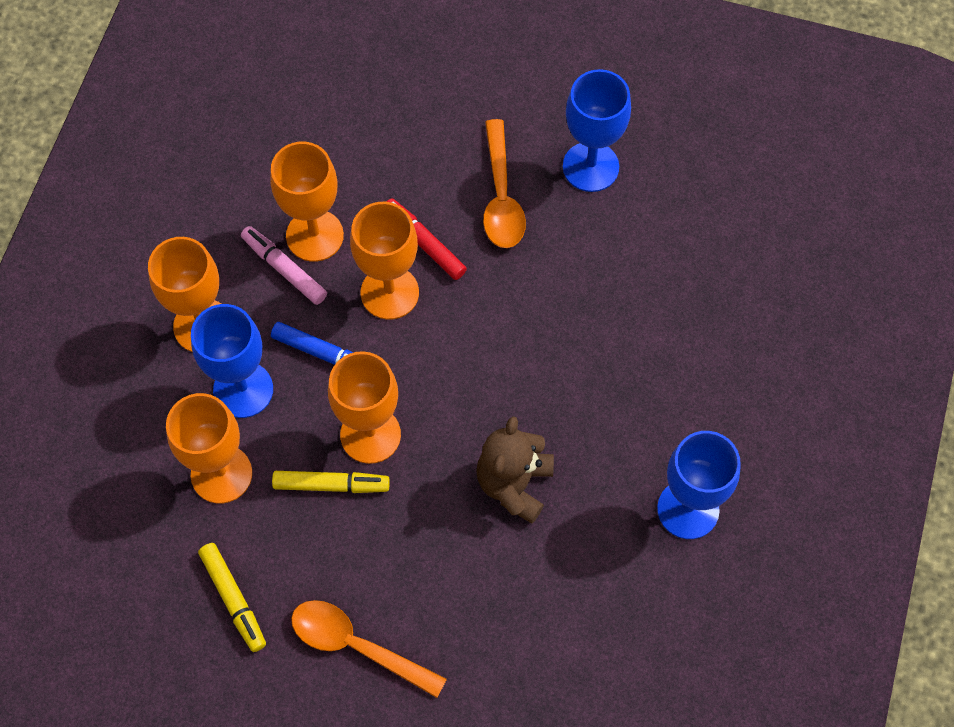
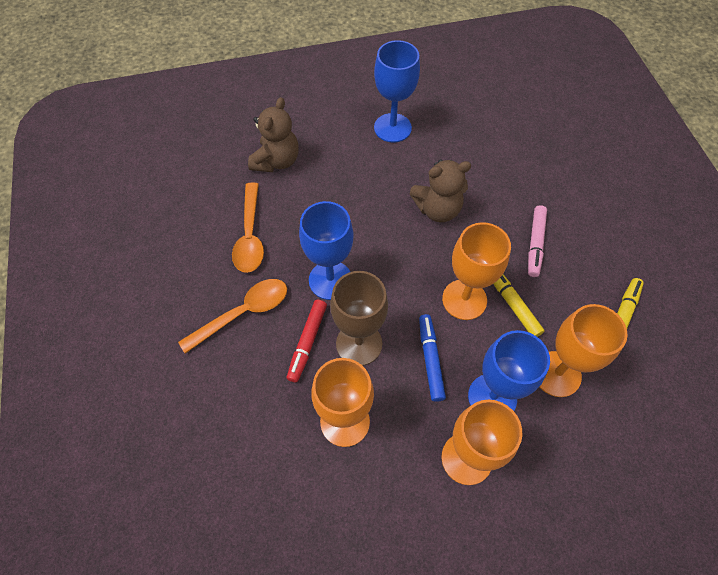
camera: 120 degrees left, 5 degrees down
pink marker [241,226,327,305] -> pink marker moved to [528,205,547,277]
orange spoon [291,600,447,698] -> orange spoon moved to [232,182,264,273]
orange goblet [350,202,419,320] -> brown goblet [330,271,388,366]
blue goblet [563,69,631,192] -> blue goblet moved to [299,201,354,300]
none -> brown teddy bear [248,97,299,172]

